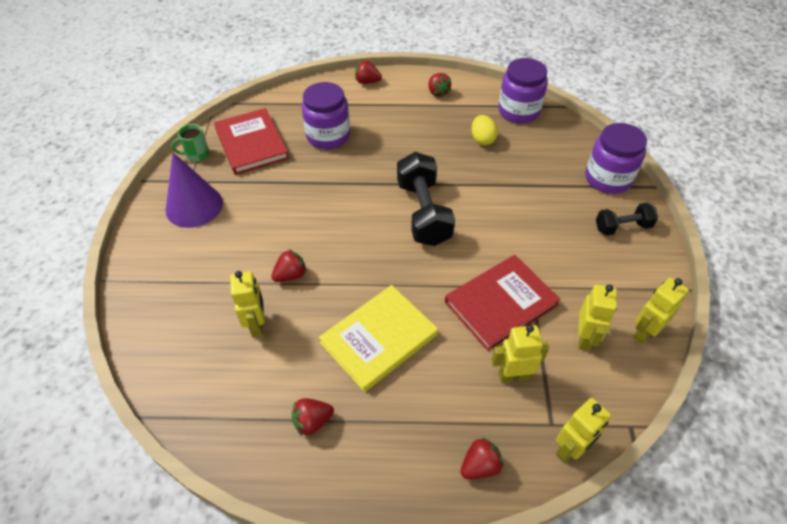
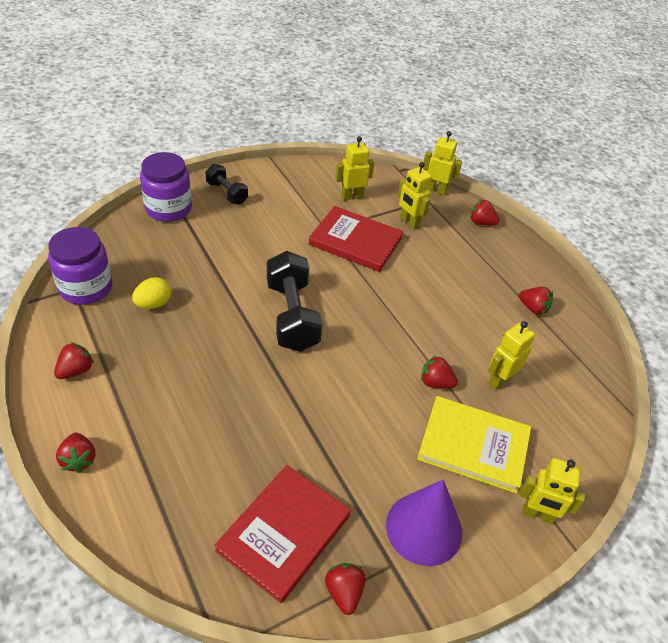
camera: 125 degrees left, 5 degrees down
green mug [172,124,209,161] -> red strawberry [325,563,366,615]
purple jar [302,82,350,149] -> none
yellow book [319,285,438,392] -> yellow book moved to [417,396,531,494]
black dumbbell [397,152,455,246] -> black dumbbell turned 60 degrees counterclockwise [267,251,322,352]
yellow robot [633,277,689,344] -> yellow robot moved to [520,458,585,524]

